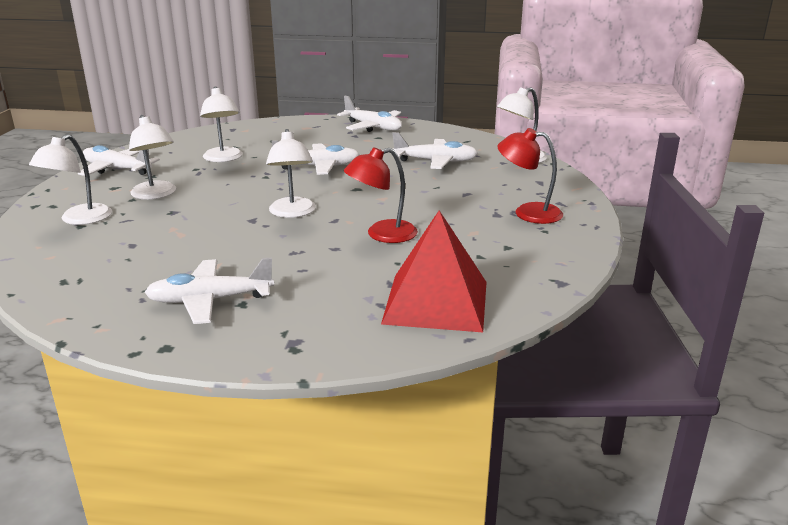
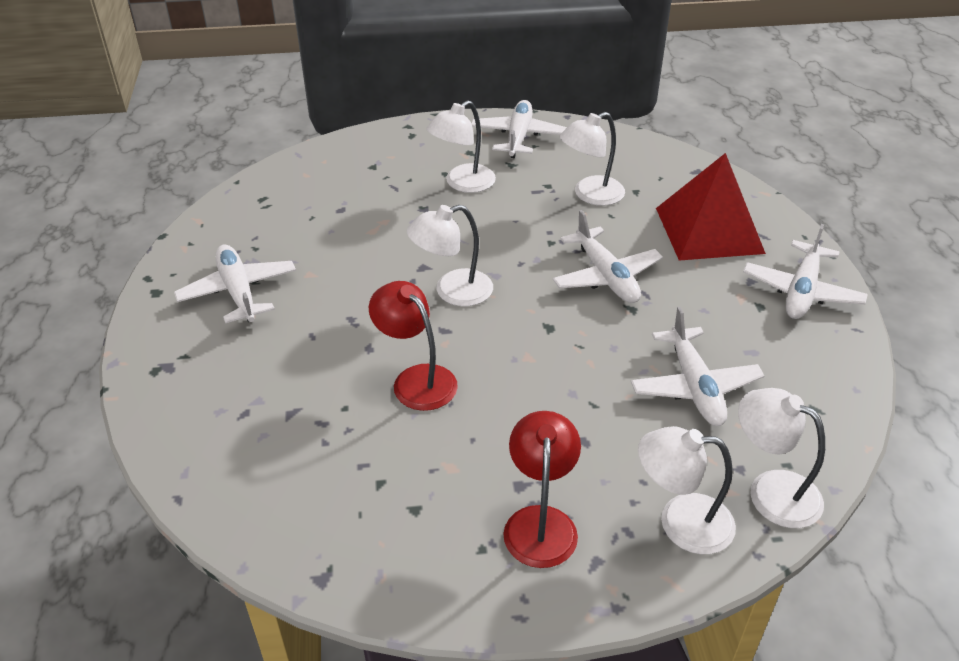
camera: 75 degrees right, 15 degrees up
white lamp [29,134,112,225] -> white lamp moved to [638,426,736,554]
red pyramid [381,210,486,332] -> red pyramid moved to [656,153,766,261]

